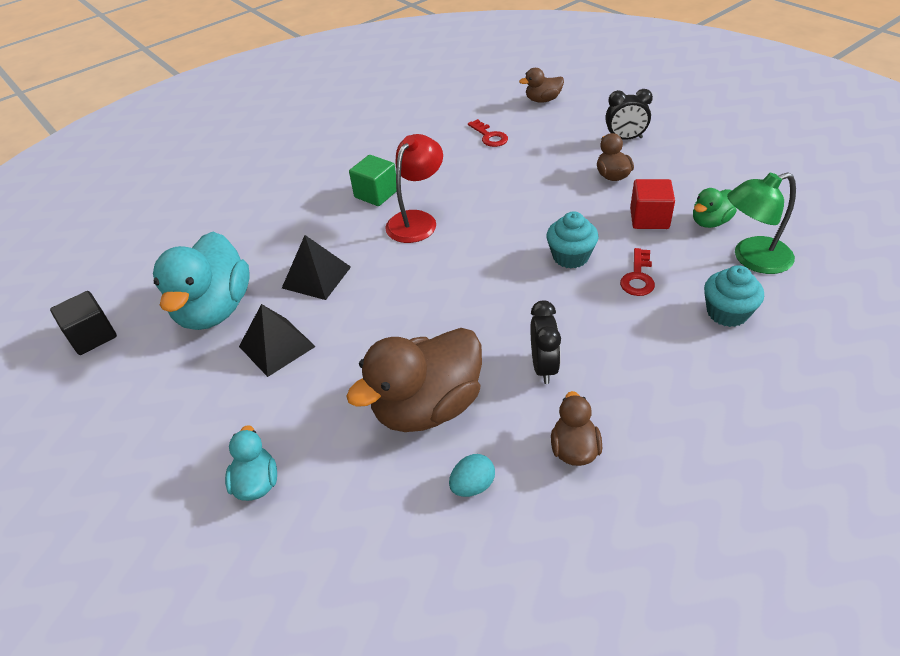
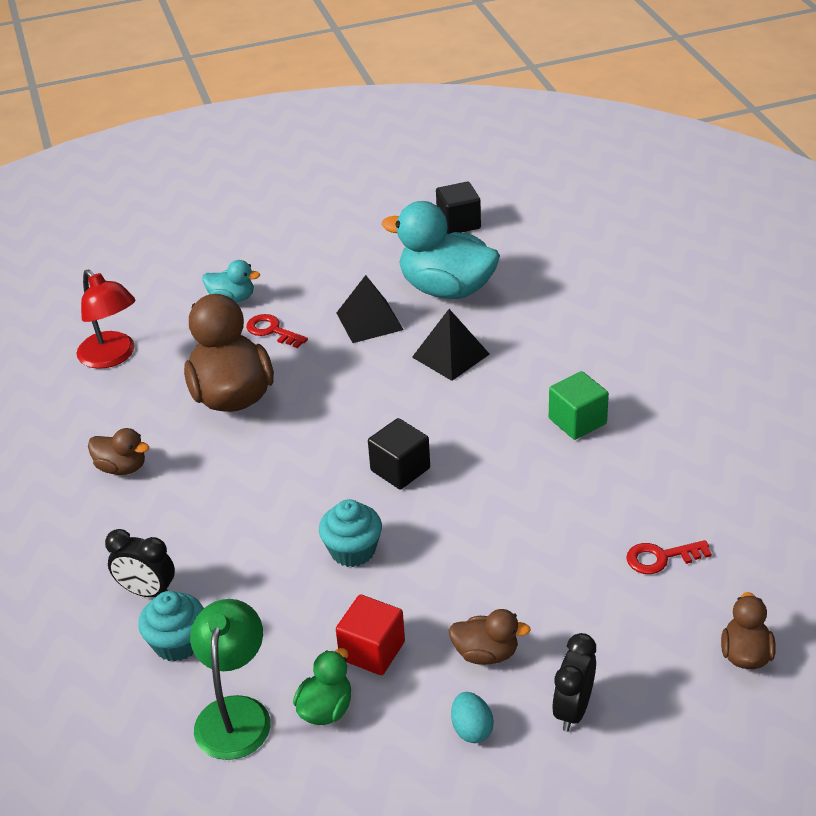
camera: 110 degrees right, 5 degrees down
red lamp [385,134,443,243] -> red lamp moved to [76,269,135,369]
turquoise egg [449,454,495,497] -> turquoise egg moved to [451,692,494,743]
black clock [531,301,561,384] -> black clock moved to [105,529,175,597]
red key [620,248,655,296] -> red key moved to [246,314,308,348]
green duck [693,188,737,228] -> green duck turned 45 degrees clockwise [293,648,351,725]
none -> black cube [368,418,430,489]

